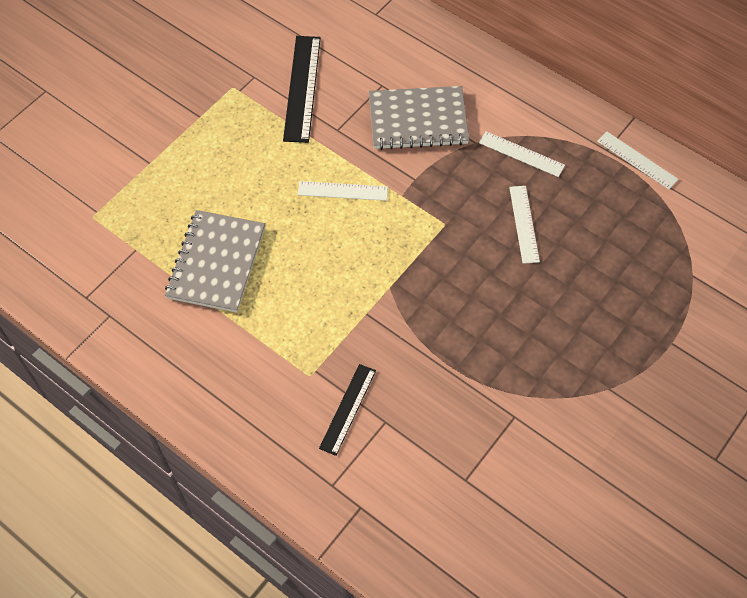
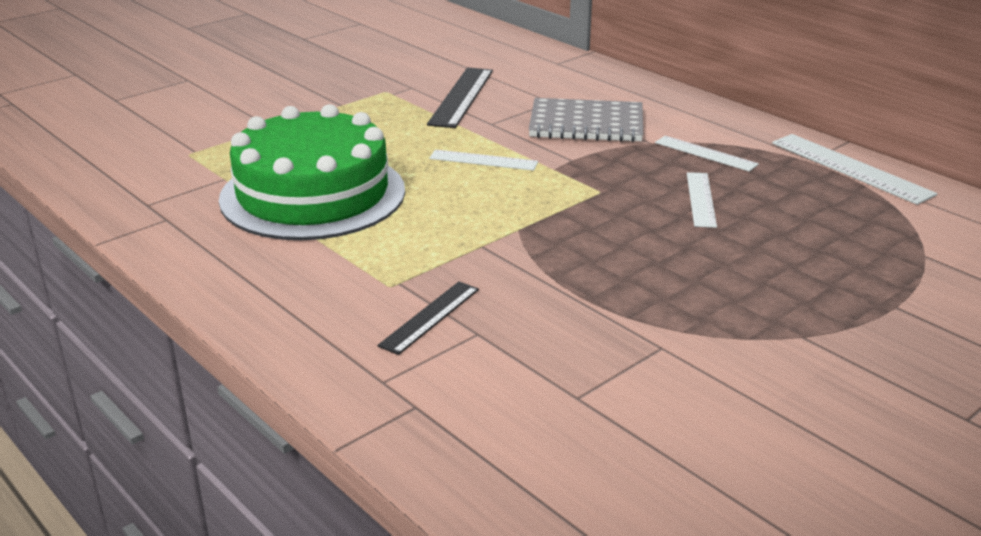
camera: 10 degrees right, 30 degrees down
grey notebook [165,210,265,313] -> green cake [219,104,405,240]
white ruler [597,132,678,189] -> white ruler [772,134,937,205], size x1.59

